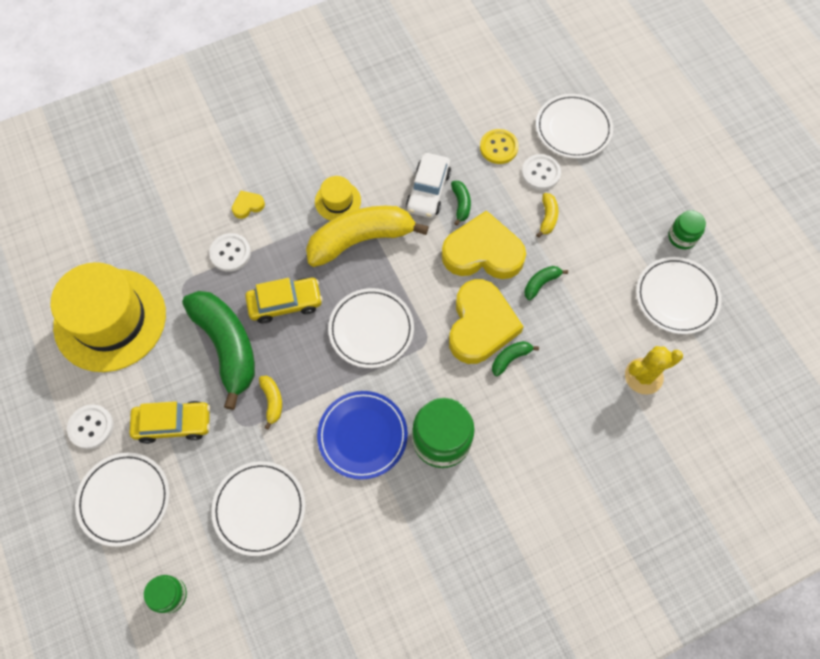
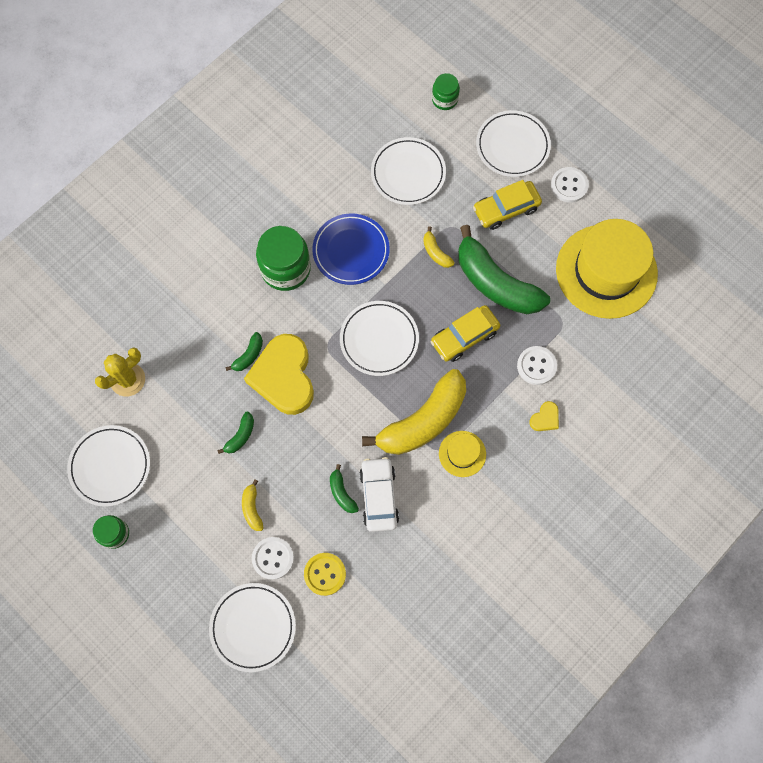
camera: 160 degrees right, 5 degrees up
yellow heart [442,210,526,279] -> none

